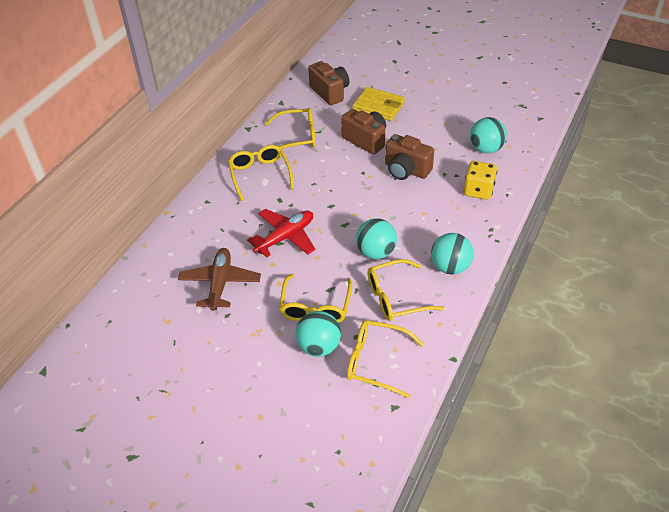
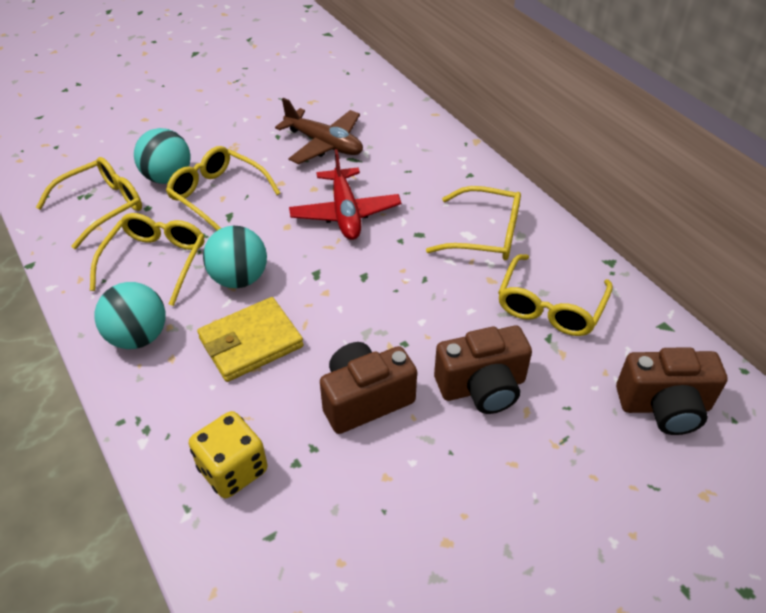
camera: 120 degrees right, 0 degrees up
yellow wallet [353,87,405,121] -> yellow wallet moved to [197,297,304,382]
turquoise ball [470,117,507,154] -> none

